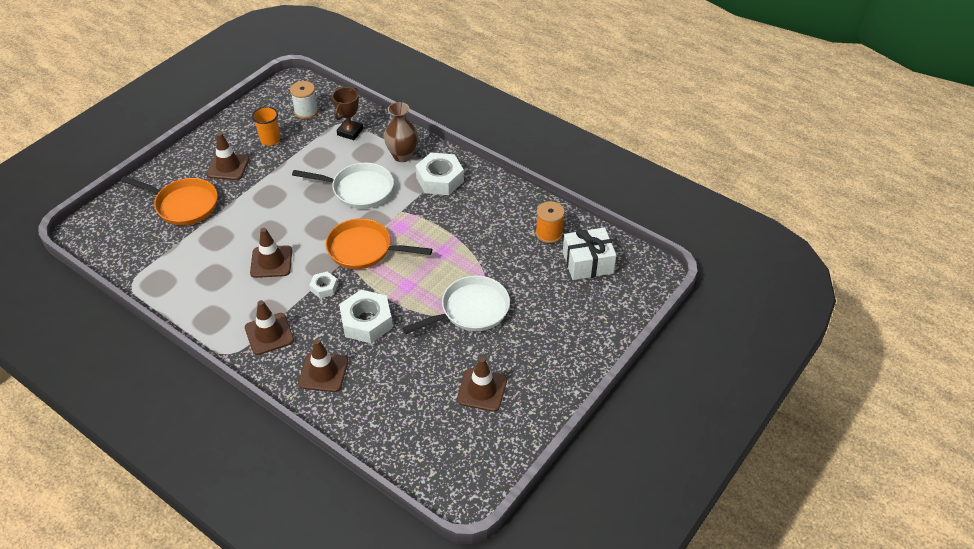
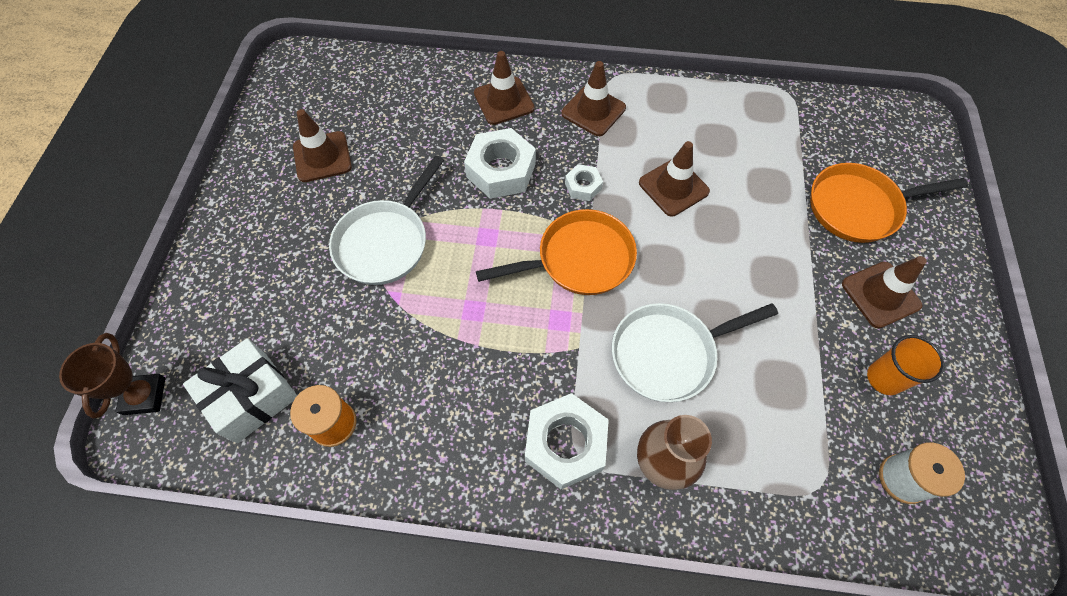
camera: 150 degrees right, 15 degrees up
brown trophy [332,87,363,140] -> brown trophy moved to [59,333,165,419]

